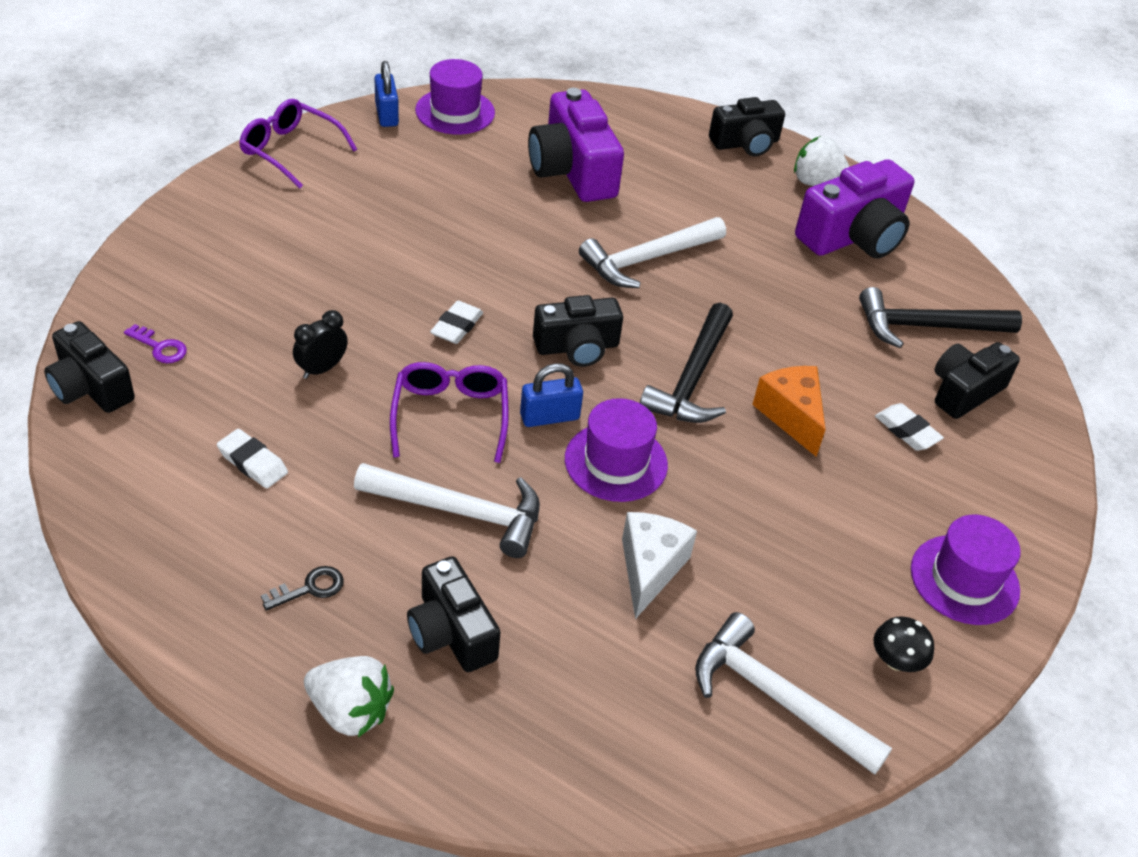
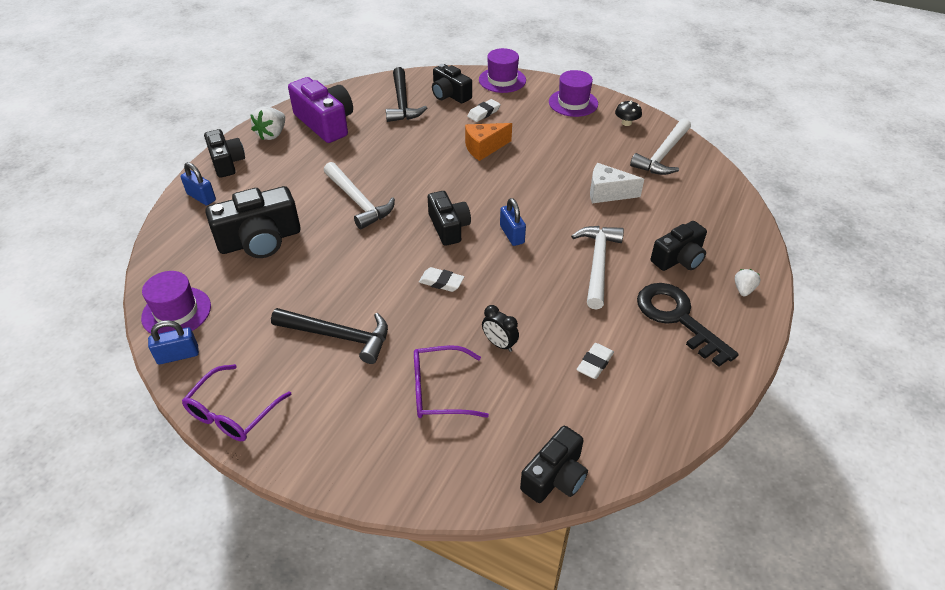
camera: 90 degrees left, 0 degrees up
purple key [124,324,187,363] -> none
black key [261,566,344,611] -> black key [637,283,739,367], size x2.40
white strawberry [304,656,394,737] -> white strawberry [735,269,761,297], size x0.60
purple glasses [390,362,509,463] -> purple glasses moved to [414,346,489,418]
purple camera [528,88,624,202] -> black camera [205,186,301,258]
purple hat [565,398,668,502] -> purple hat moved to [479,48,526,93]
black hammer [640,303,733,423] -> black hammer moved to [271,308,388,364]
none -> blue padlock [181,162,216,206]

